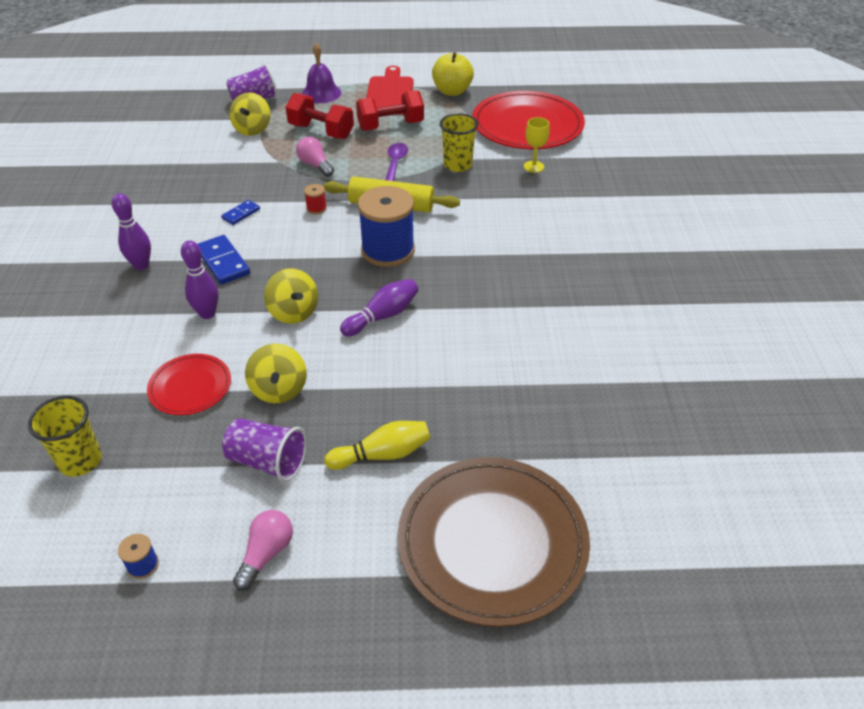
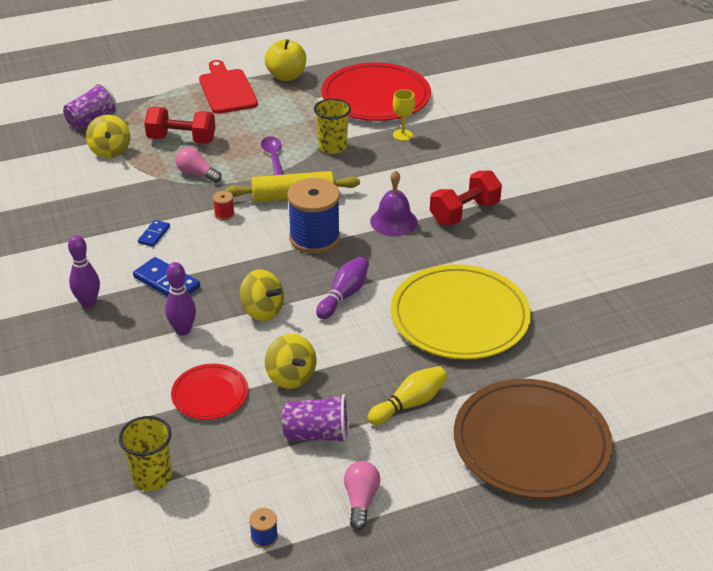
camera: 20 degrees left, 5 degrees down
purple bell [302,43,341,103] -> purple bell moved to [370,170,418,236]
red dumbbell [356,90,424,131] -> red dumbbell moved to [430,170,502,225]
none -> yellow plate [390,264,531,360]

